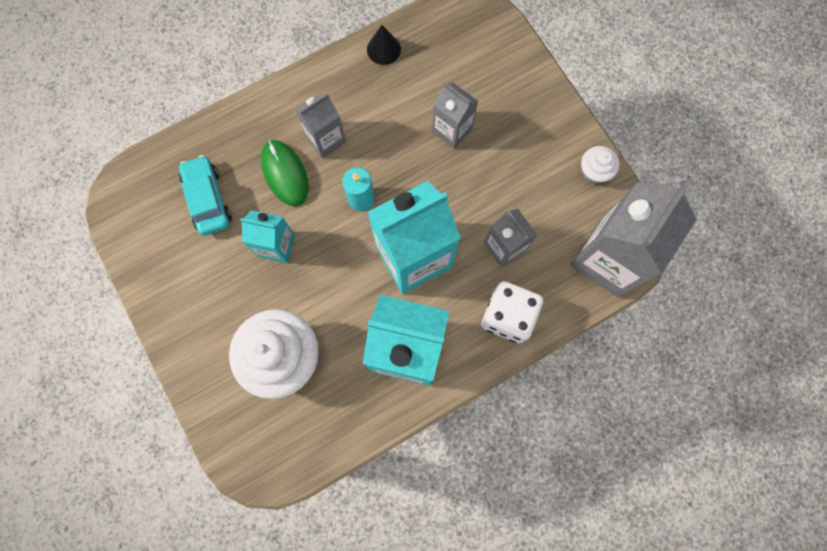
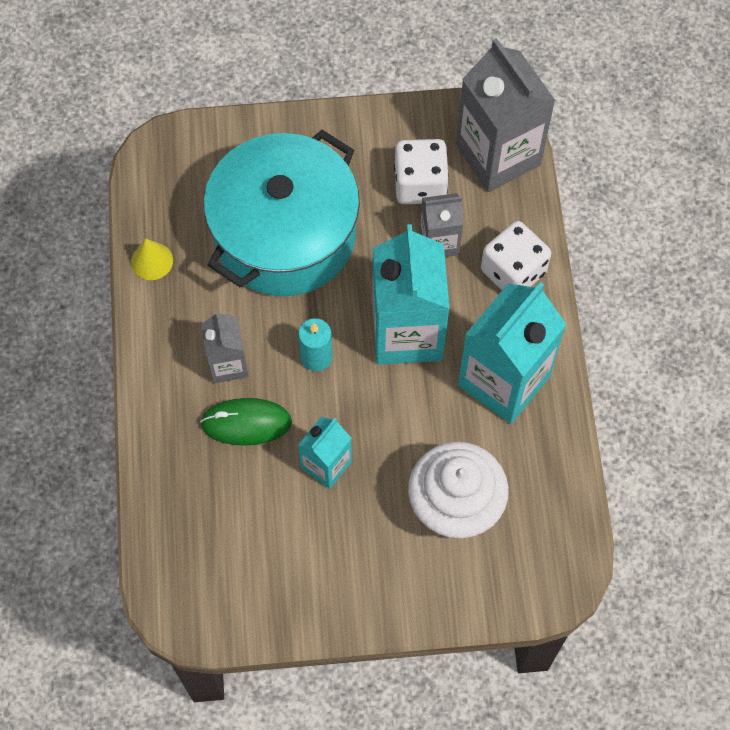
camera: 65 degrees left, 10 degrees down
turquoise car [179,155,232,236] -> none
black cone [367,25,401,65] -> yellow cone [131,238,173,280]
grey carton [432,82,478,149] -> turquoise pot [204,130,360,296]
white cupcake [581,146,619,184] -> none
none -> white dice [394,139,449,204]

